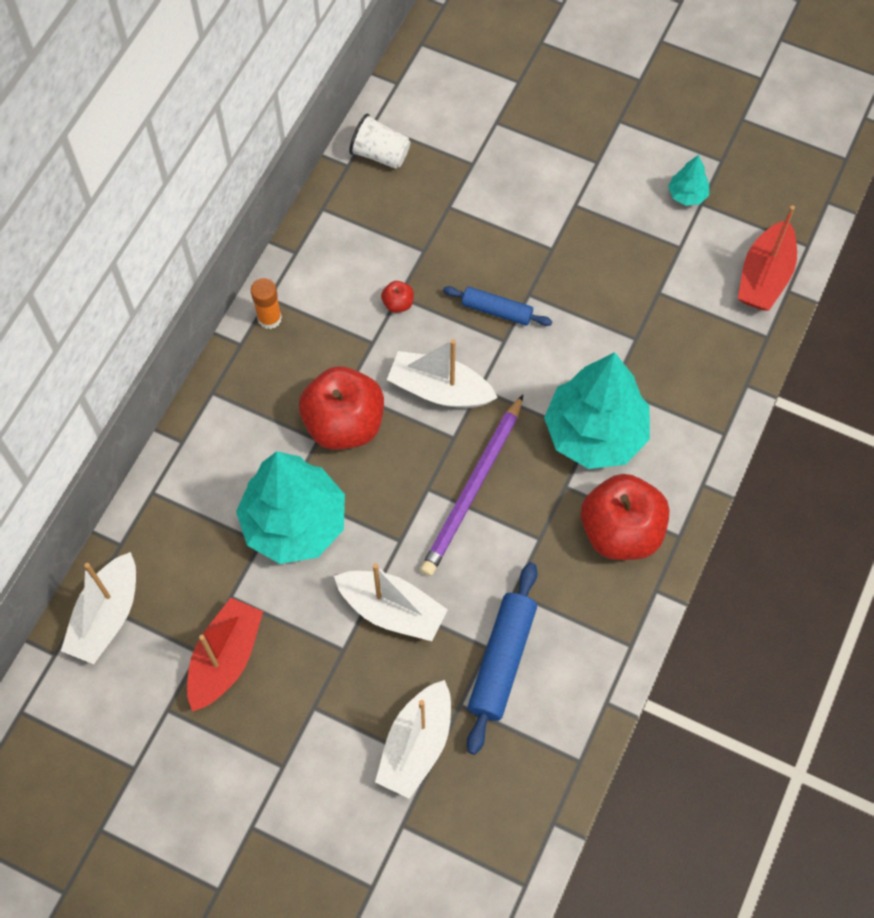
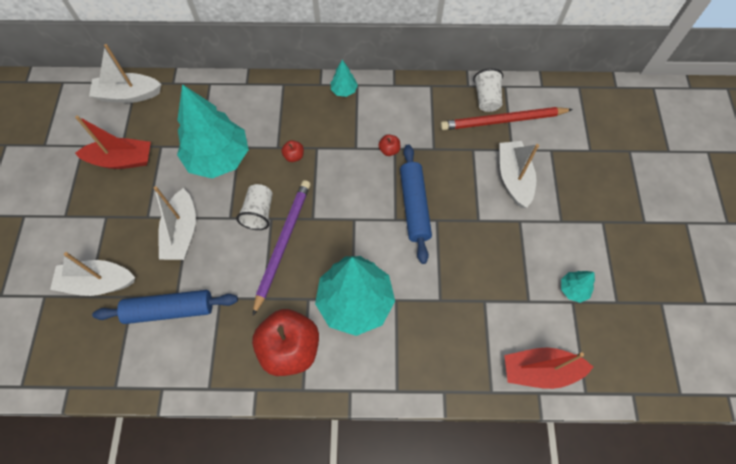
camera: 65 degrees right, 0 degrees up
orange glue stick [251,278,282,329] -> turquoise tree [331,60,358,97]
red apple [299,366,384,450] -> red apple [281,140,304,162], size x0.40
white boat [387,339,498,408] -> white boat moved to [499,141,539,208]
purple pencil [420,395,523,576] -> purple pencil turned 105 degrees clockwise [253,180,311,316]
blue rolling pin [443,286,552,326] -> blue rolling pin [400,144,432,264], size x1.61
none -> white cup [236,184,273,230]
none -> red pencil [440,107,573,130]

